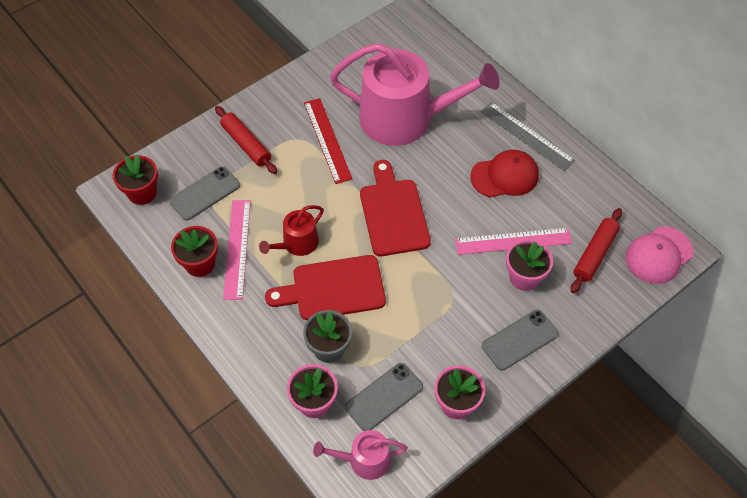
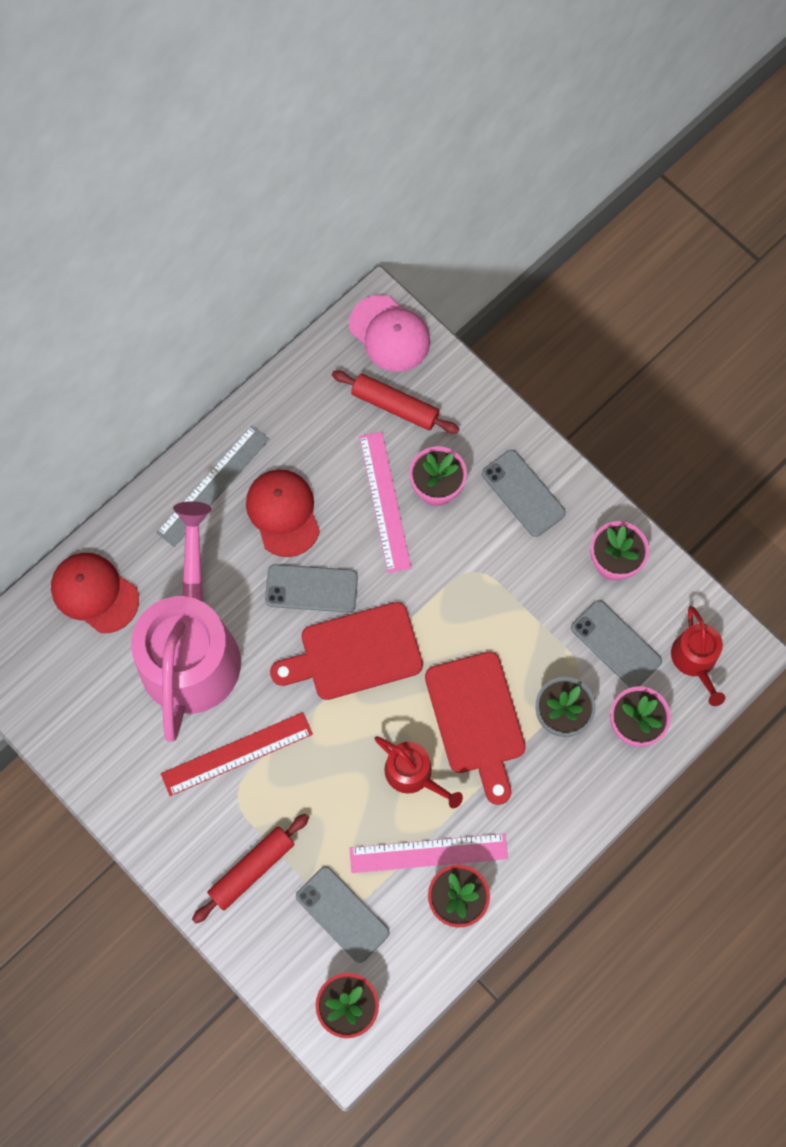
camera: 95 degrees left, 15 degrees up
pink watering can [313,430,408,480] -> red watering can [671,606,725,706]
none -> red cap [51,553,139,633]
none -> grey phone [265,564,358,612]

